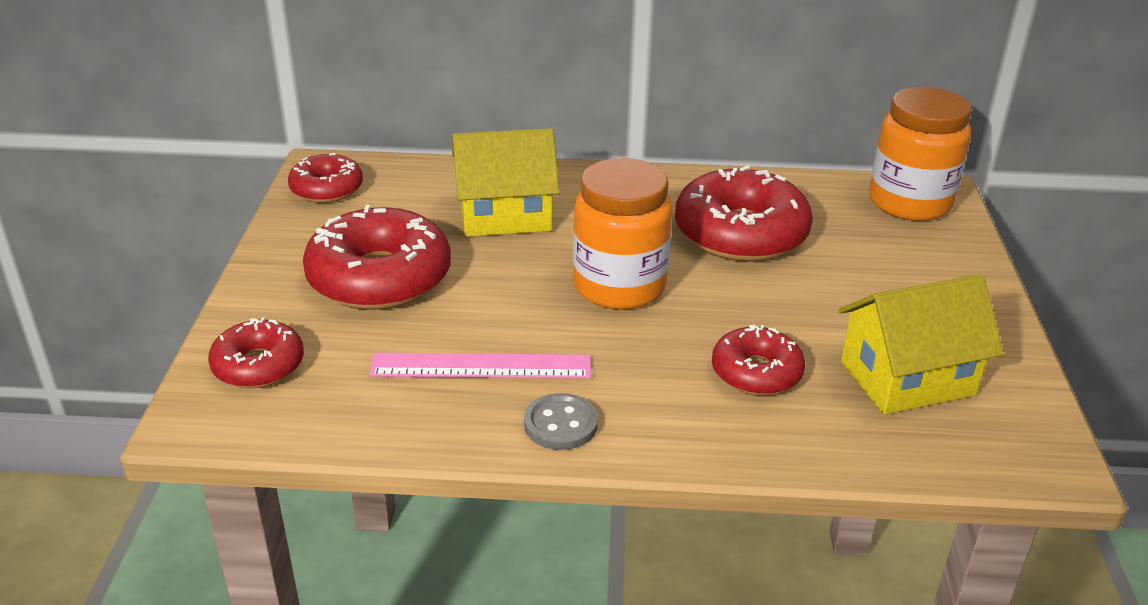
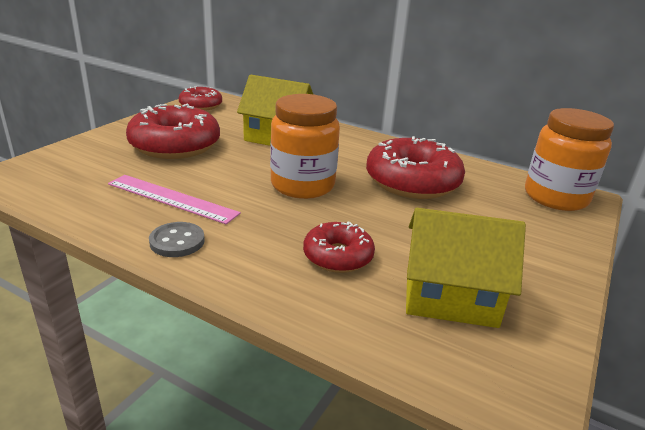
camera: 25 degrees right, 5 degrees down
red donut [208,317,304,388] -> none

